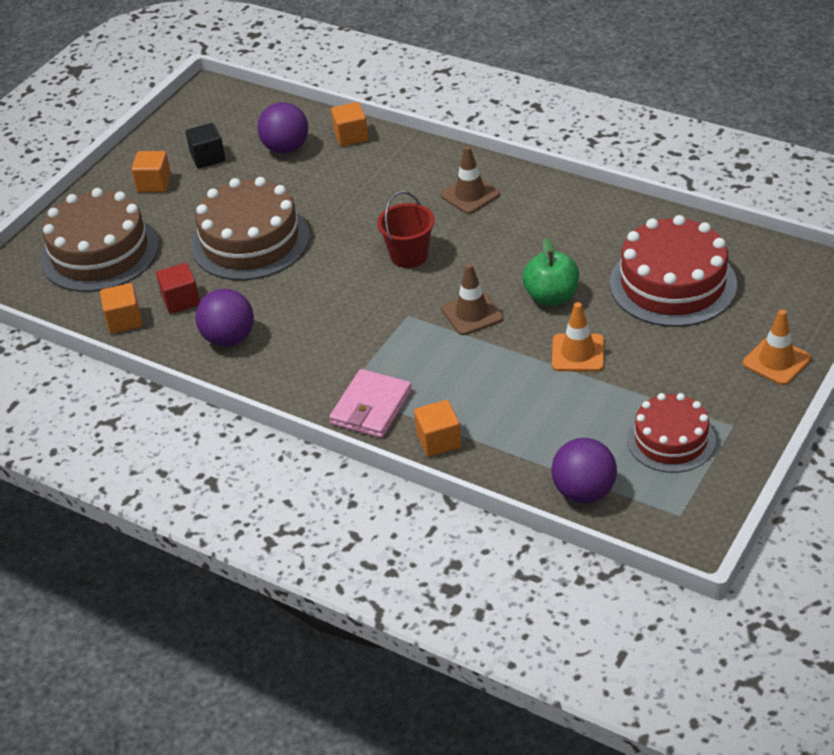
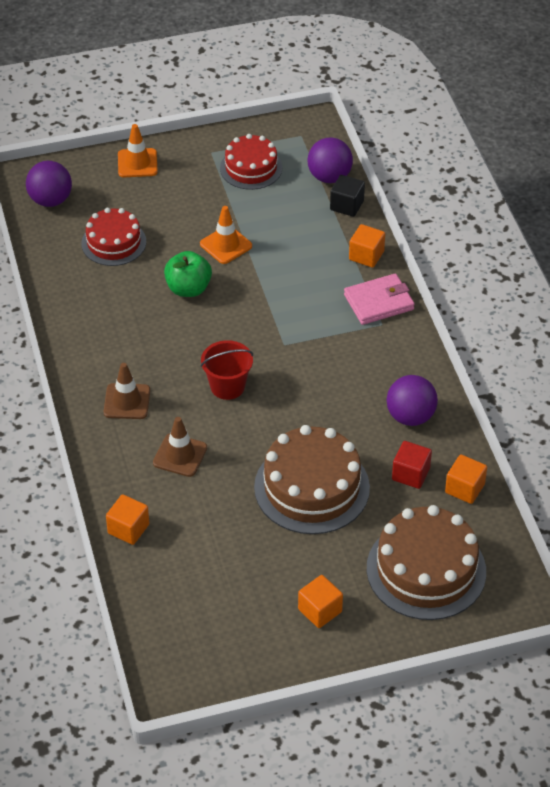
camera: 140 degrees left, 5 degrees up
black cube [186,123,225,168] -> black cube moved to [330,175,365,217]
purple ball [257,102,308,154] -> purple ball moved to [26,161,72,207]
brown traffic cone [441,263,503,335] -> brown traffic cone moved to [153,417,207,477]
red cake [610,215,737,327] -> red cake [81,208,146,266], size x0.63

